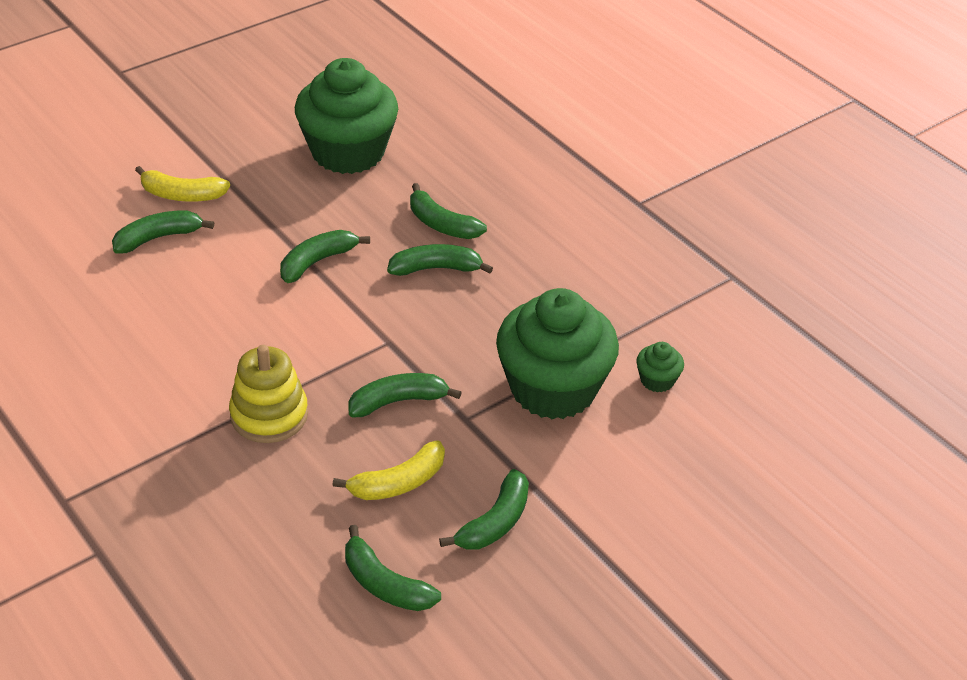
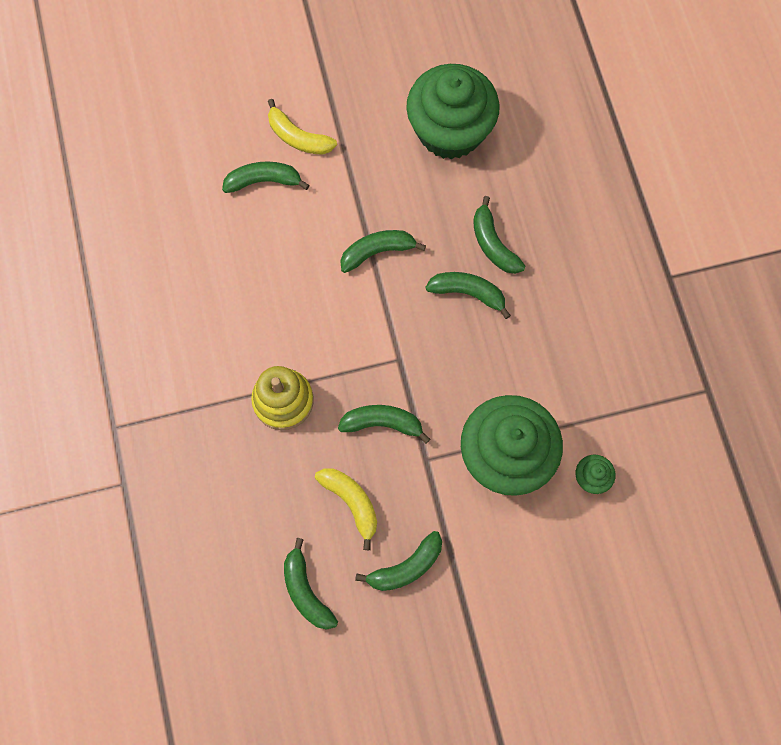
camera: 25 degrees right, 30 degrees up
yellow banana [332,440,445,500] -> yellow banana turned 120 degrees counterclockwise [315,468,377,550]

